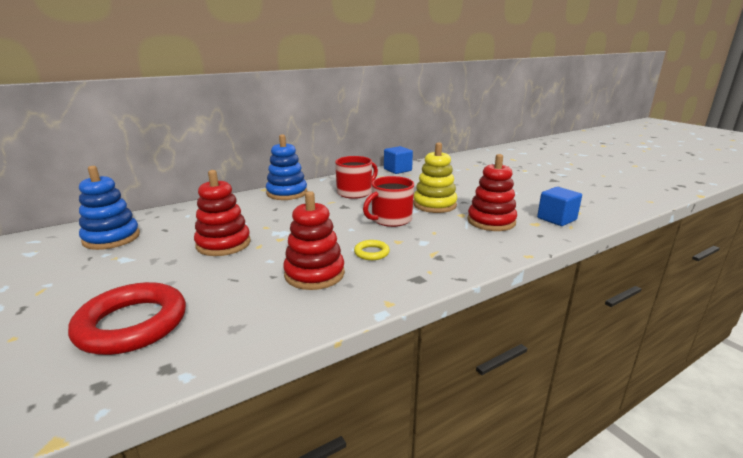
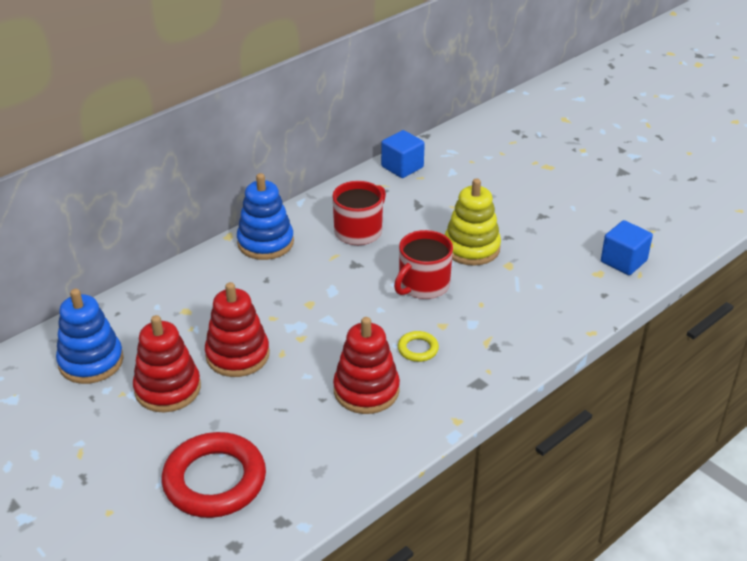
camera: 10 degrees left, 15 degrees up
red stacking toy [467,154,517,231] -> red stacking toy moved to [133,315,201,412]

